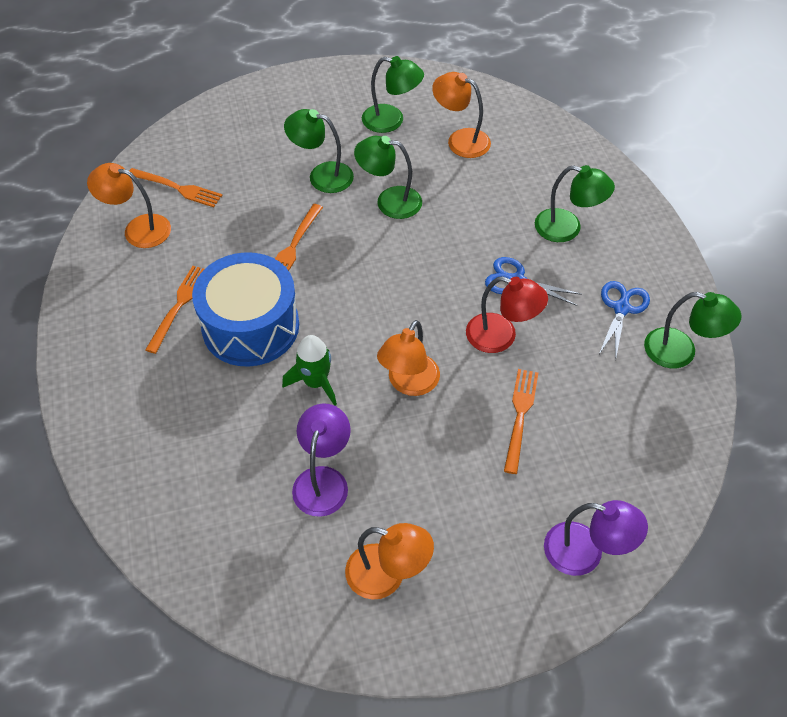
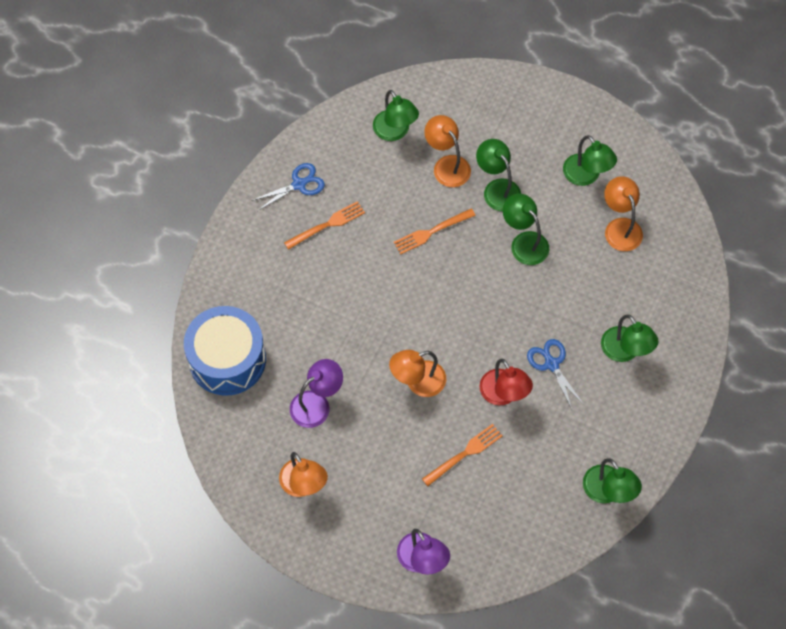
camera: 40 degrees right, 10 degrees up
orange lamp [87,163,171,248] -> orange lamp moved to [425,115,471,187]
orange fork [129,168,223,207] -> green lamp [373,90,419,141]
blue drum [192,252,299,367] -> blue drum moved to [184,306,266,396]
green rocket [282,335,337,406] -> none
blue scissors [598,281,650,361] -> blue scissors moved to [251,163,325,211]

